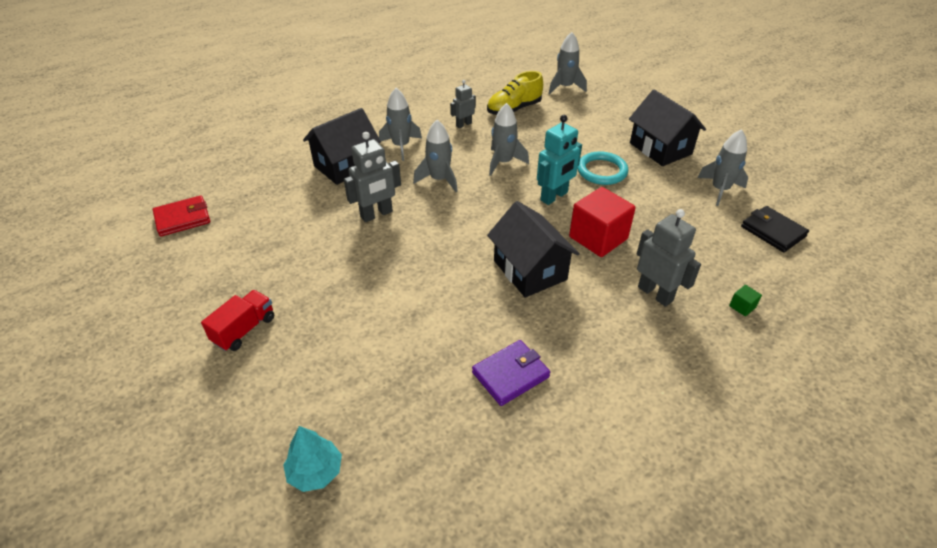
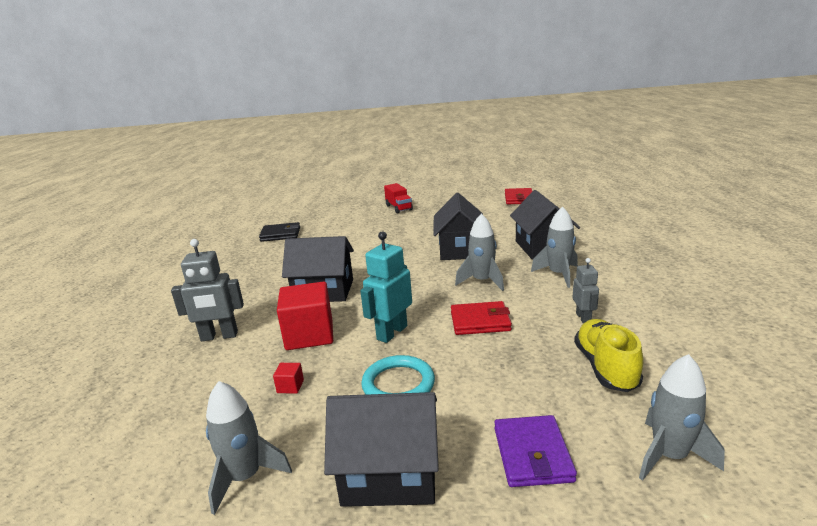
camera: 125 degrees right, 20 degrees down
turquoise tree [283,426,342,492] -> none
grey robot [344,132,401,222] -> black house [434,193,483,260]
purple wallet [472,340,550,406] -> purple wallet moved to [494,415,577,487]
grey rocket [489,103,529,176] -> red wallet [451,301,512,335]
turquoise robot [537,115,582,205] -> turquoise robot turned 45 degrees clockwise [360,231,412,343]
green cube [729,285,762,316] -> none
black wallet [741,206,809,252] -> black wallet moved to [259,222,300,242]
none -> red cube [273,363,304,394]

